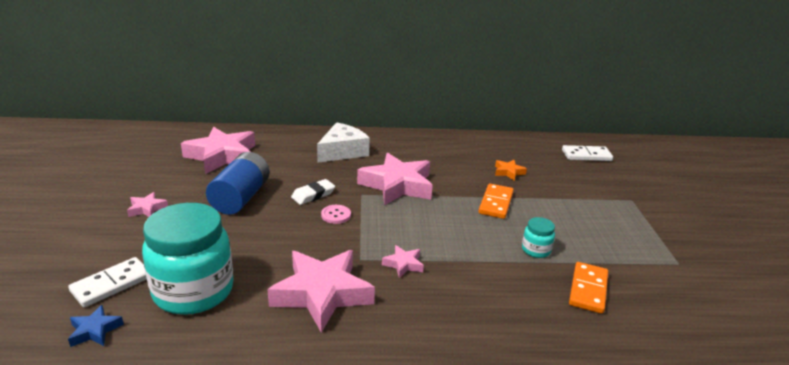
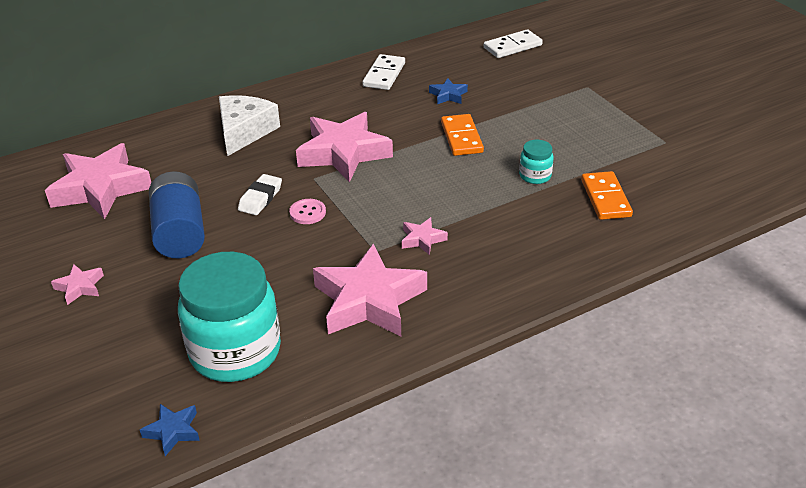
camera: 25 degrees left, 10 degrees up
white domino [68,257,147,307] -> white domino moved to [363,54,405,90]
orange star [495,160,527,181] -> blue star [429,78,468,104]

